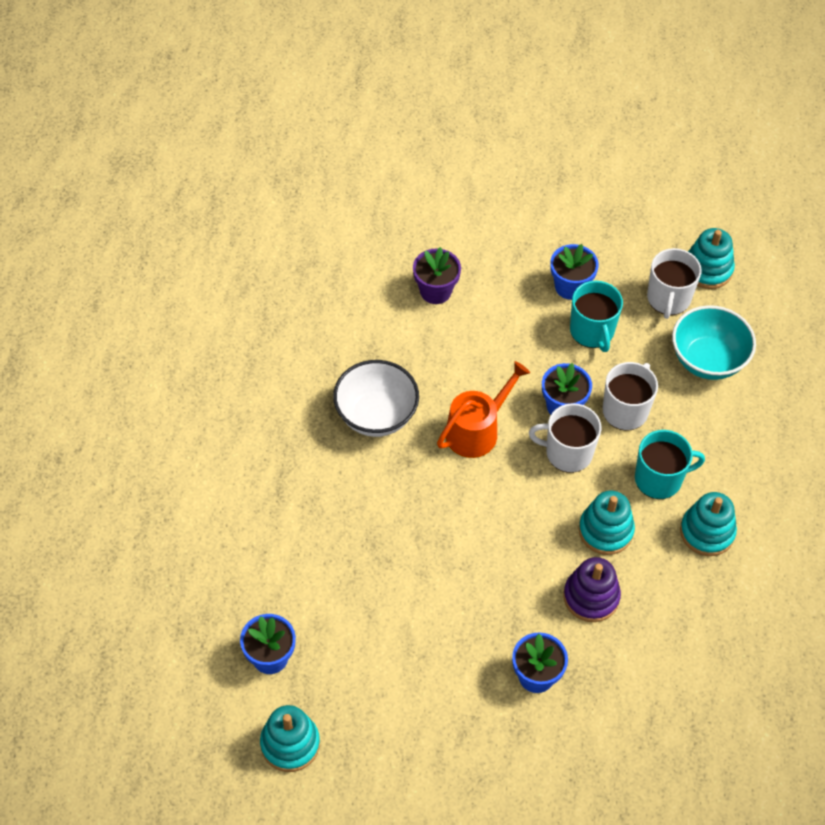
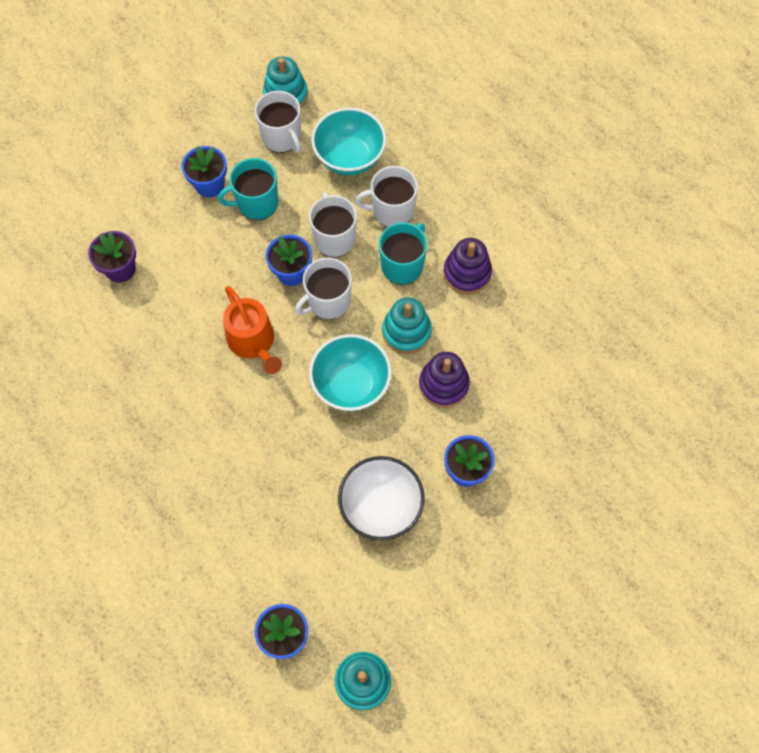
camera: 45 degrees left, 10 degrees up
white bowl [333,360,419,437] -> white bowl moved to [338,456,425,541]
orange watering can [437,361,530,458] -> orange watering can turned 150 degrees clockwise [223,286,282,374]
turquoise mug [570,281,623,352] -> turquoise mug turned 135 degrees clockwise [218,158,278,220]
turquoise stacking toy [680,492,737,556] -> purple stacking toy [443,238,492,294]
none -> turquoise bowl [309,334,392,411]
none -> white mug [355,166,418,227]

